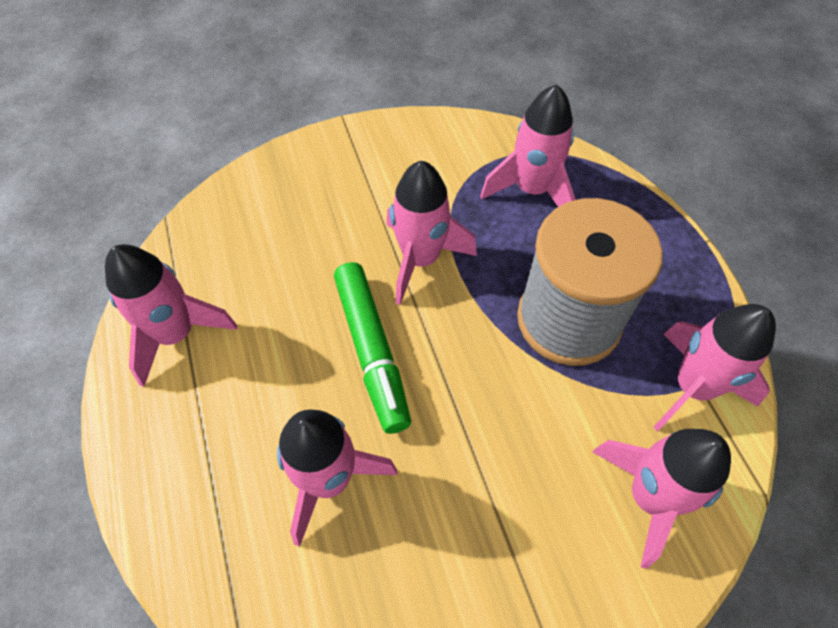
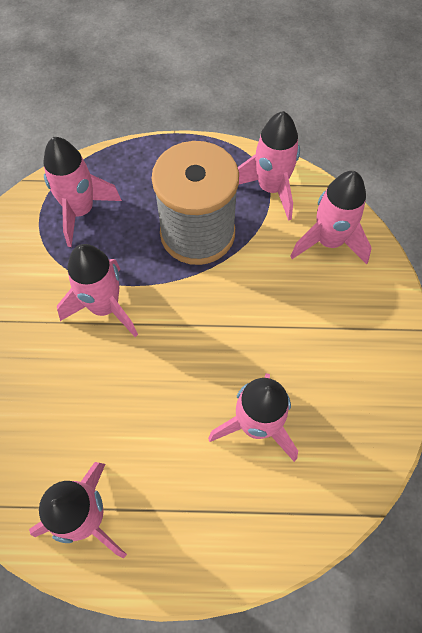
camera: 70 degrees left, 5 degrees up
green marker [334,262,411,434] -> none

